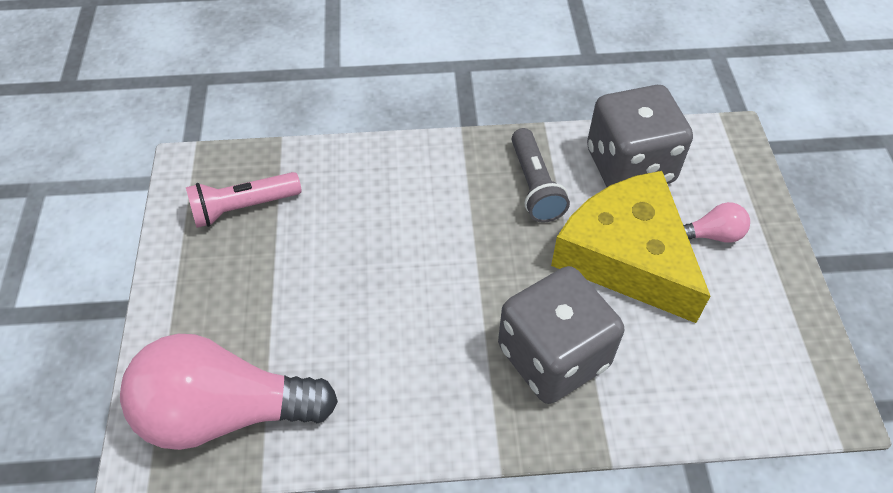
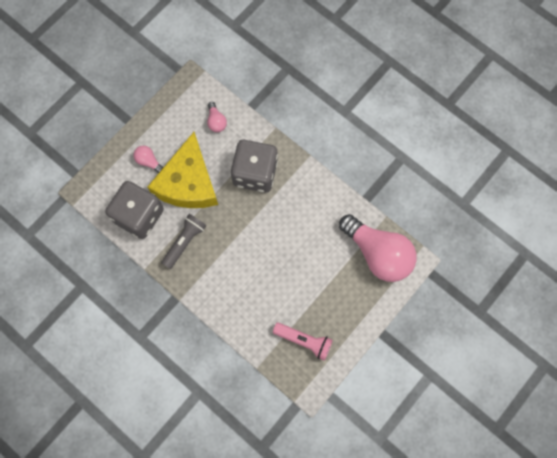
camera: 135 degrees left, 20 degrees up
none -> pink light bulb [207,102,227,132]

